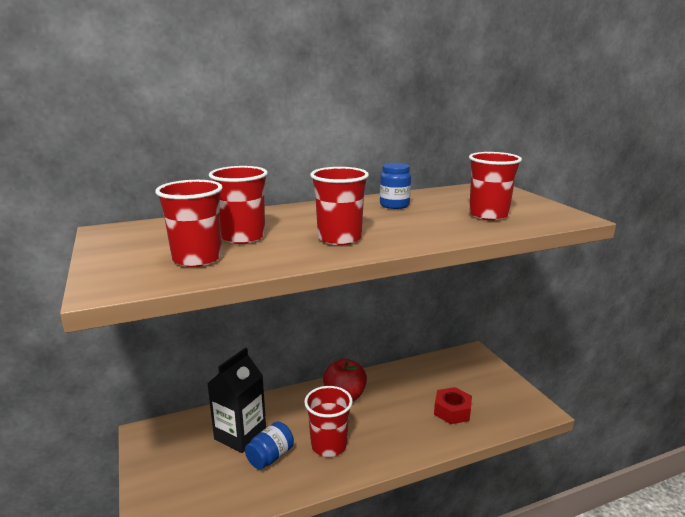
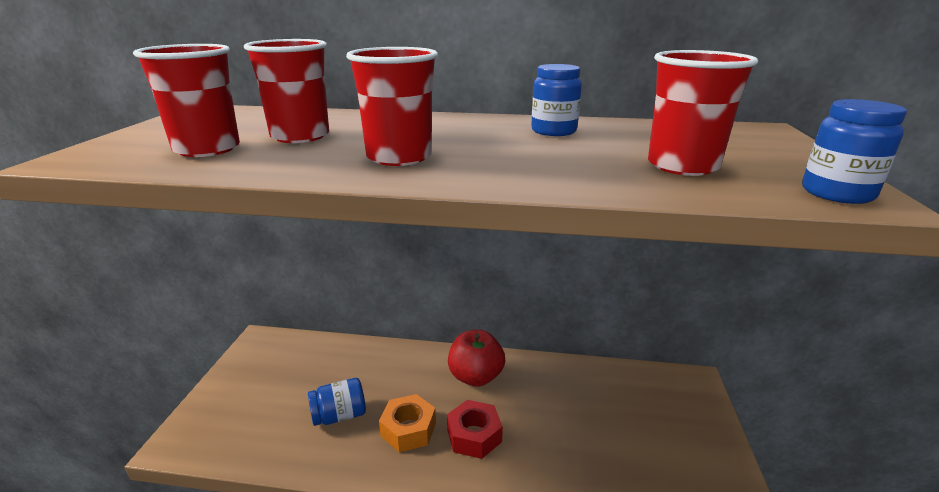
camera: 30 degrees right, 5 degrees up
black carton [207,347,266,453] -> none
red cup [304,386,353,457] -> orange nut [379,394,436,452]
red nut [434,387,472,424] -> red nut moved to [447,400,503,459]
none -> blue jar [802,99,907,204]

